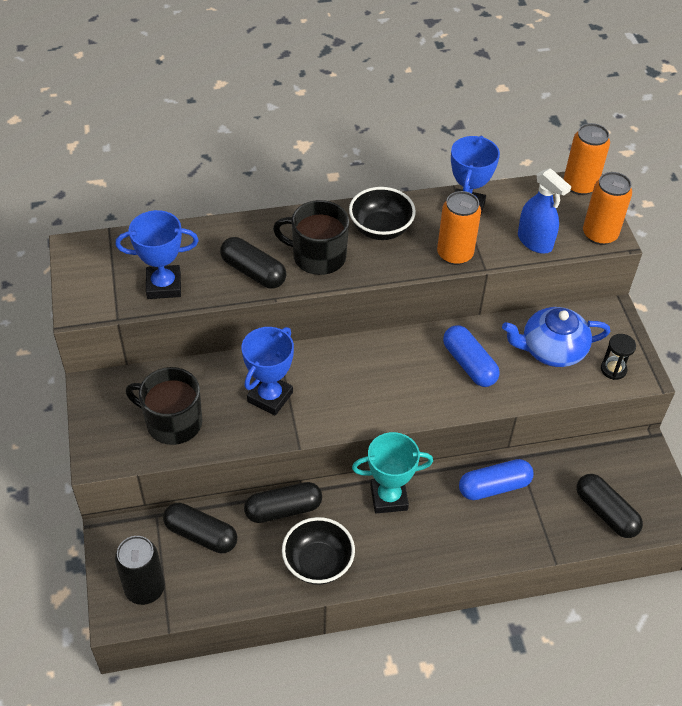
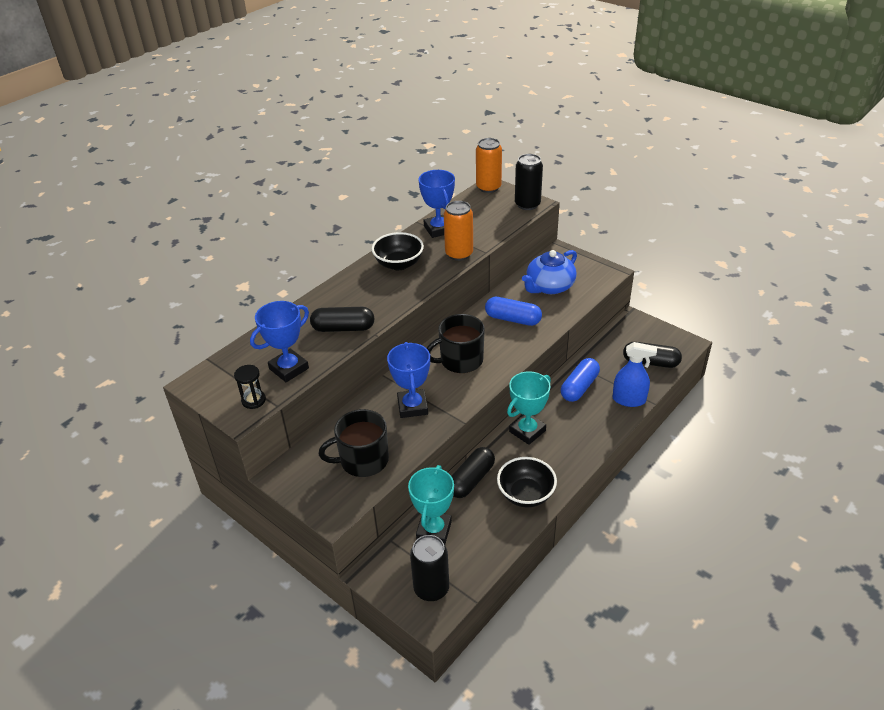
camera: 35 degrees left, 10 degrees down
black capsule [163,503,237,553] -> turquoise trophy [408,465,454,545]
black mug [273,200,349,275] -> black mug moved to [427,314,485,373]
blue spray bottle [518,168,571,254] -> blue spray bottle moved to [612,342,657,407]
orange can [583,172,632,245] -> black can [515,154,543,210]
black hourglass [601,334,636,380] -> black hourglass moved to [234,365,266,409]

